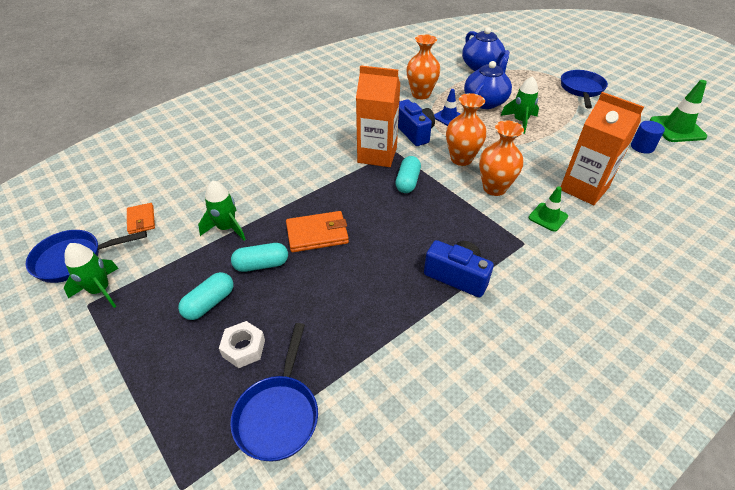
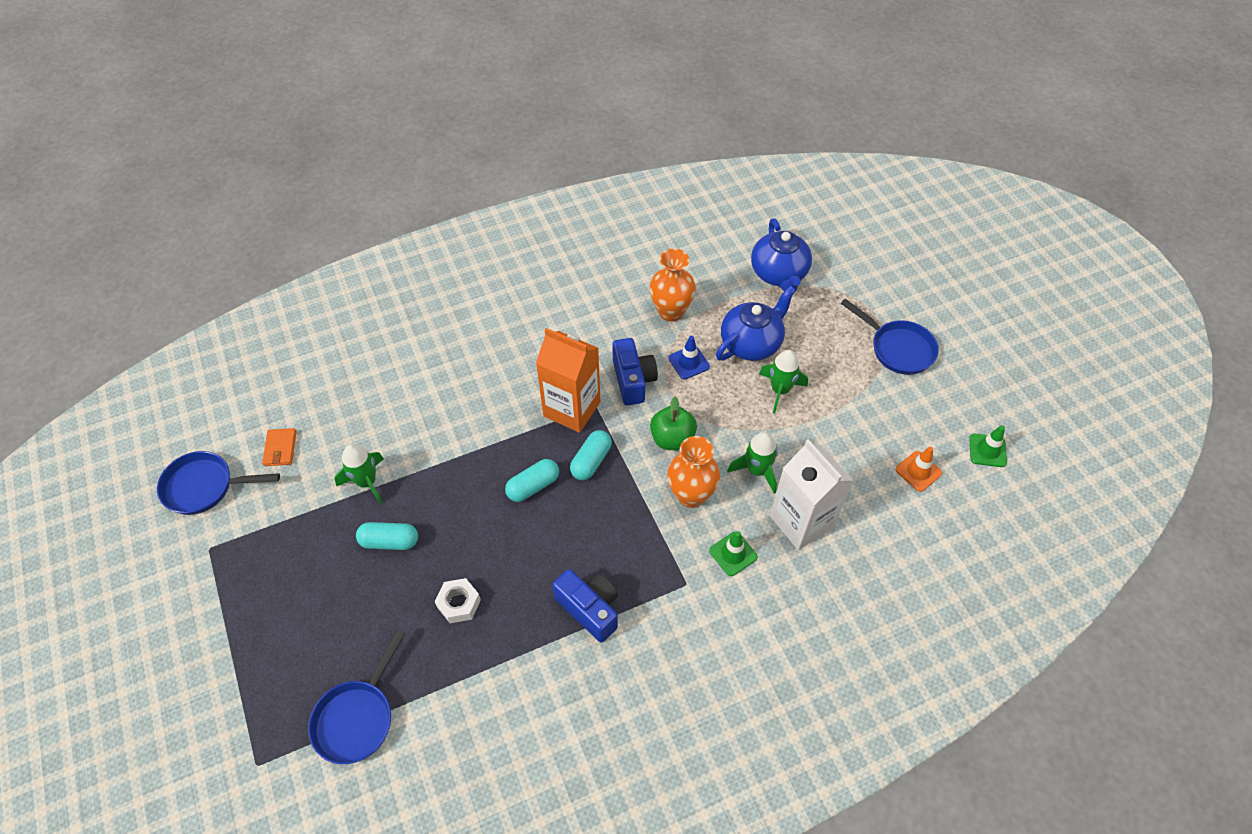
camera: 15 degrees right, 10 degrees up
green rocket [64,243,119,308] -> green rocket moved to [727,432,778,494]
turquoise capsule [178,272,233,320] -> turquoise capsule moved to [505,459,559,502]
white nut [219,321,265,368] -> white nut moved to [435,578,481,623]
orange wallet [286,211,349,252] -> none
orange vase [446,93,487,166] -> green apple [650,397,697,450]
blue pan [561,70,608,108] -> blue pan turned 105 degrees clockwise [841,299,939,375]
orange carton [561,92,644,205] -> white carton [770,439,854,550]
blue cylinder [631,121,665,154] -> orange traffic cone [895,447,942,492]
green traffic cone [650,80,707,142] -> green traffic cone [969,425,1007,467], size x0.61

